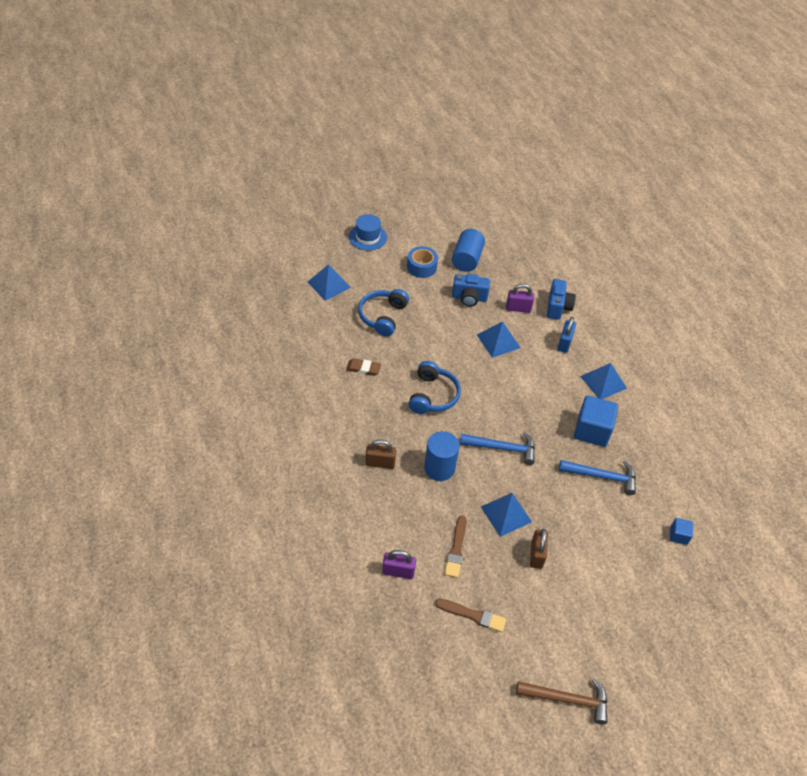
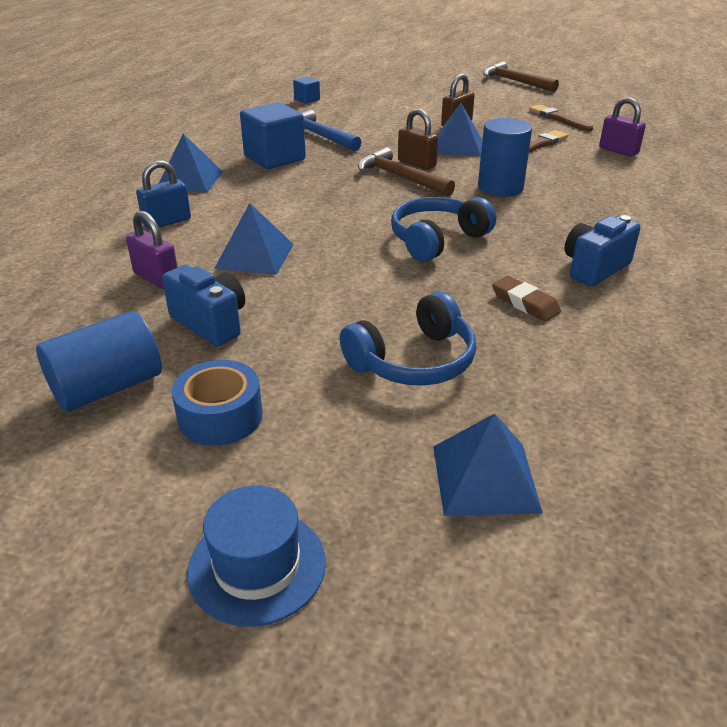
camera: 140 degrees left, 15 degrees down
brown padlock [365,440,396,469] -> brown padlock moved to [398,109,438,170]
blue hammer [460,432,535,465] -> brown hammer [358,147,455,197]
blue camera [547,279,576,320] -> blue camera moved to [564,215,641,287]

